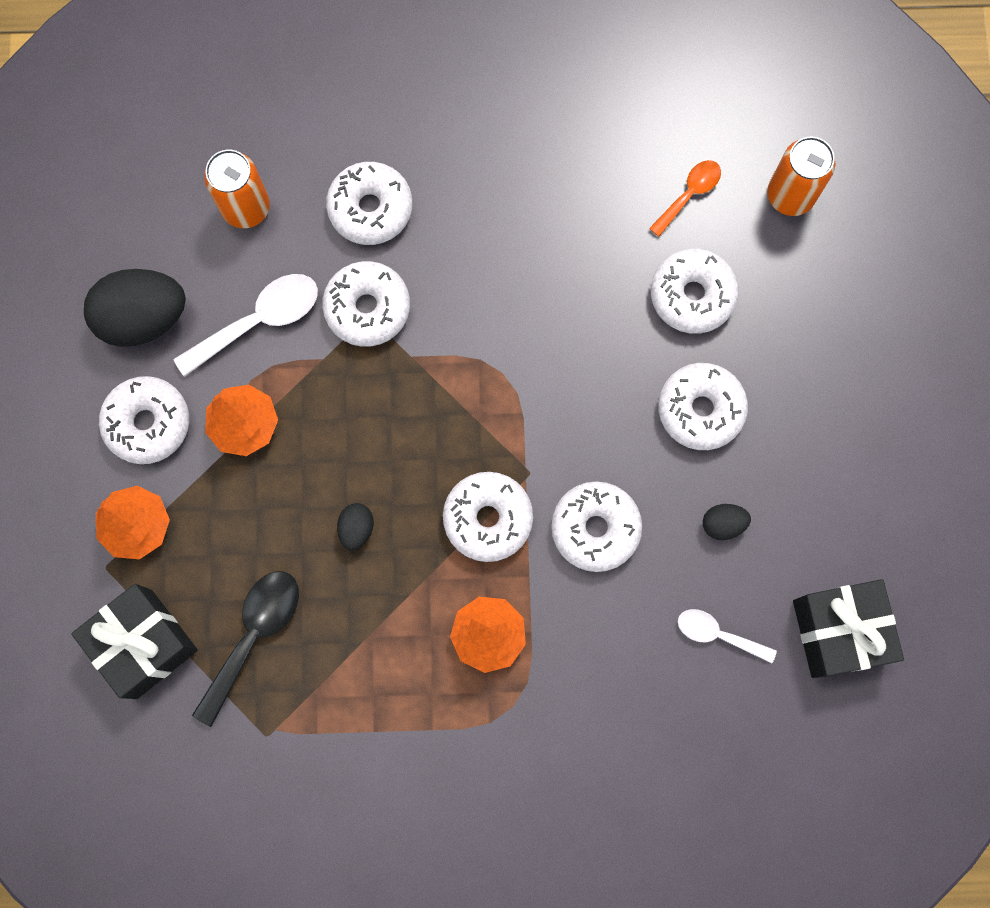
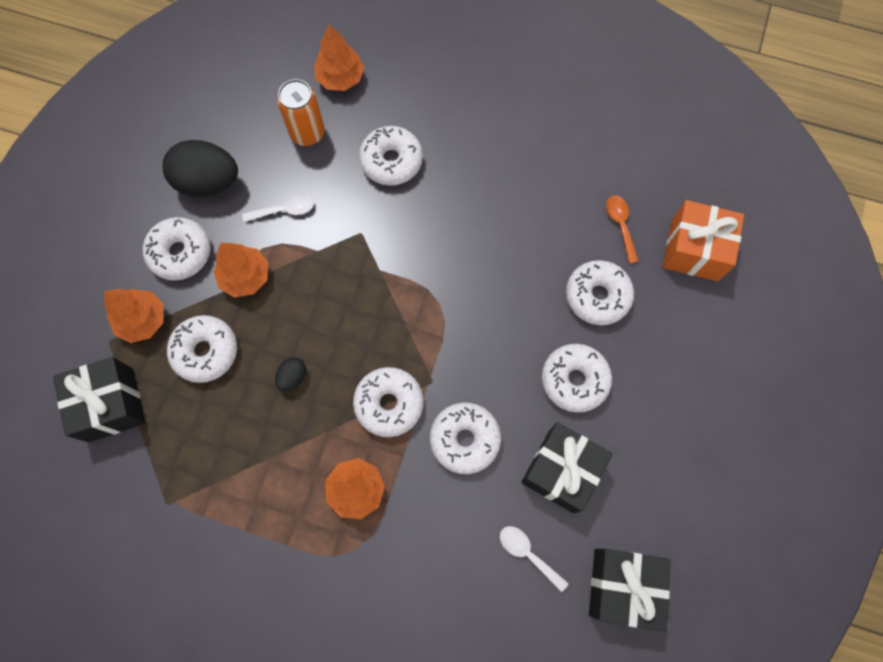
camera: 20 degrees right, 5 degrees down
white spoon [173,274,318,377] -> white spoon [242,195,314,222], size x0.62
black spoon [192,571,299,727] -> none
white donut [322,261,410,347] -> white donut moved to [167,315,237,383]
orange spoon [649,160,721,237] -> orange spoon turned 75 degrees counterclockwise [606,195,639,264]
black egg [703,504,751,540] -> black gift [521,422,612,513]
orange can [767,137,835,216] -> orange gift [662,200,744,281]
none -> orange tree [314,25,364,91]

